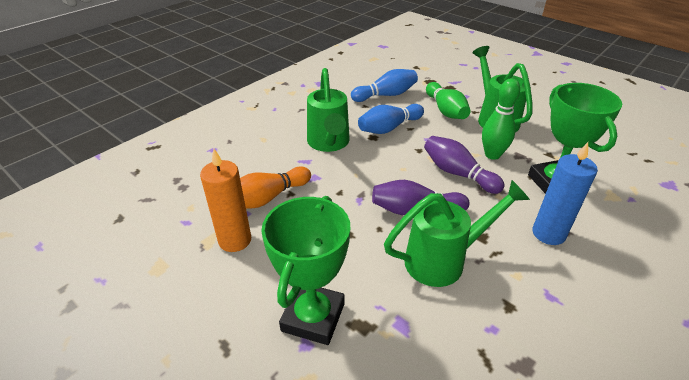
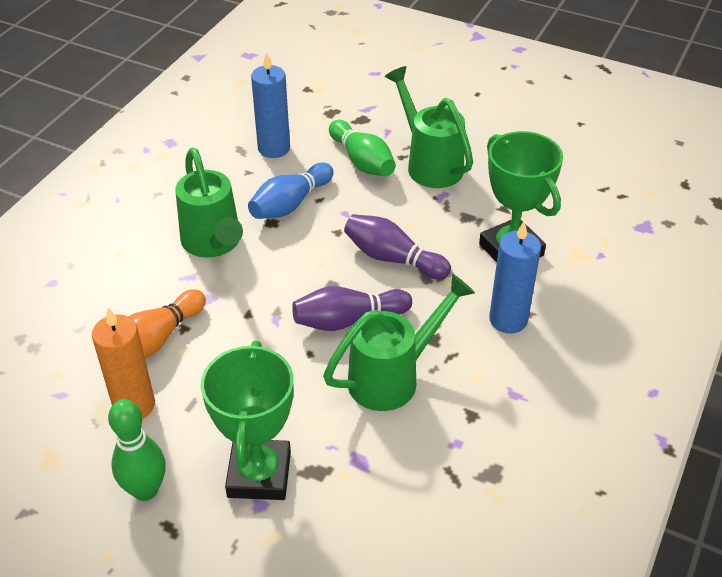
camera: 15 degrees left, 5 degrees up
blue bowling pin [351,69,418,102] -> blue candle [251,52,290,158]
green bowling pin [482,78,520,160] -> green bowling pin moved to [108,399,166,501]

